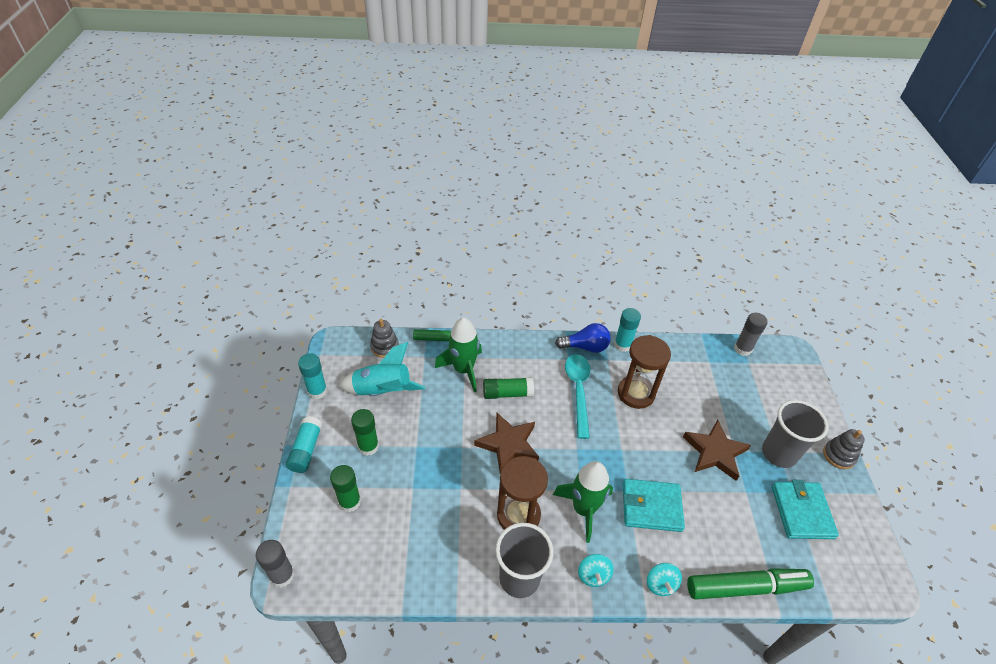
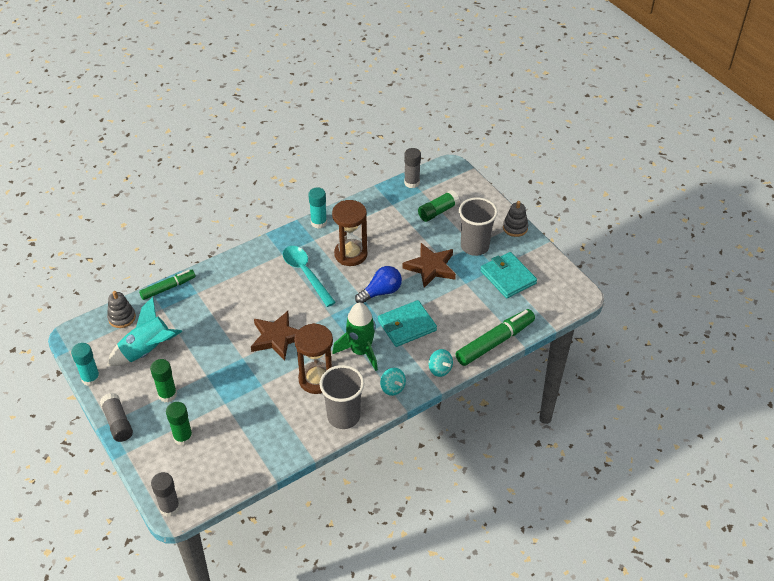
camera: 30 degrees left, 0 degrees up
turquoise glue stick [286,416,323,473] -> grey glue stick [100,393,133,442]
green rocket [435,317,482,392] -> none
green glue stick [483,377,534,399] -> green glue stick moved to [418,190,459,222]
blue light bulb [555,323,611,353] -> blue light bulb moved to [355,266,402,303]

